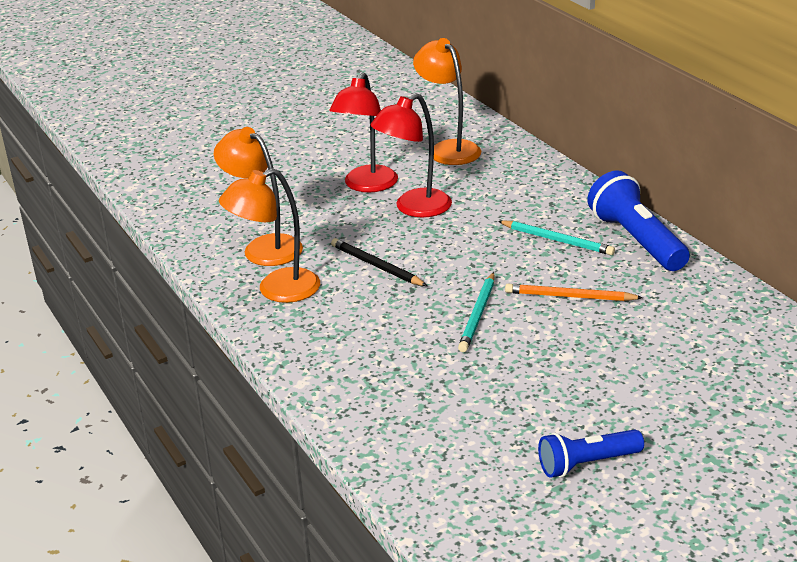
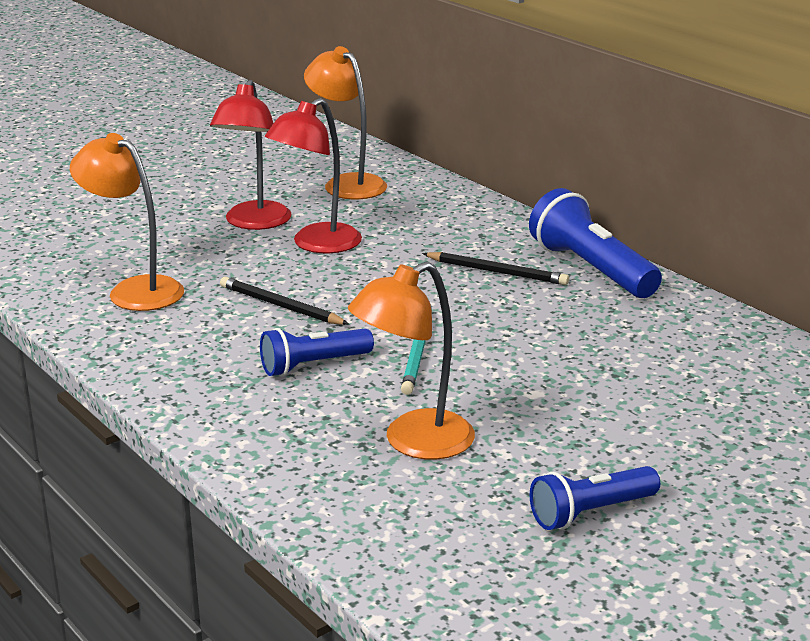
camera: 10 degrees left, 5 degrees down
orange lamp [219,168,320,303] -> orange lamp moved to [348,262,475,460]
turquoise pencil [498,220,615,255] -> black pencil [422,252,569,285]
orange pencil [505,284,643,301] -> none
none -> blue flashlight [260,328,374,376]

